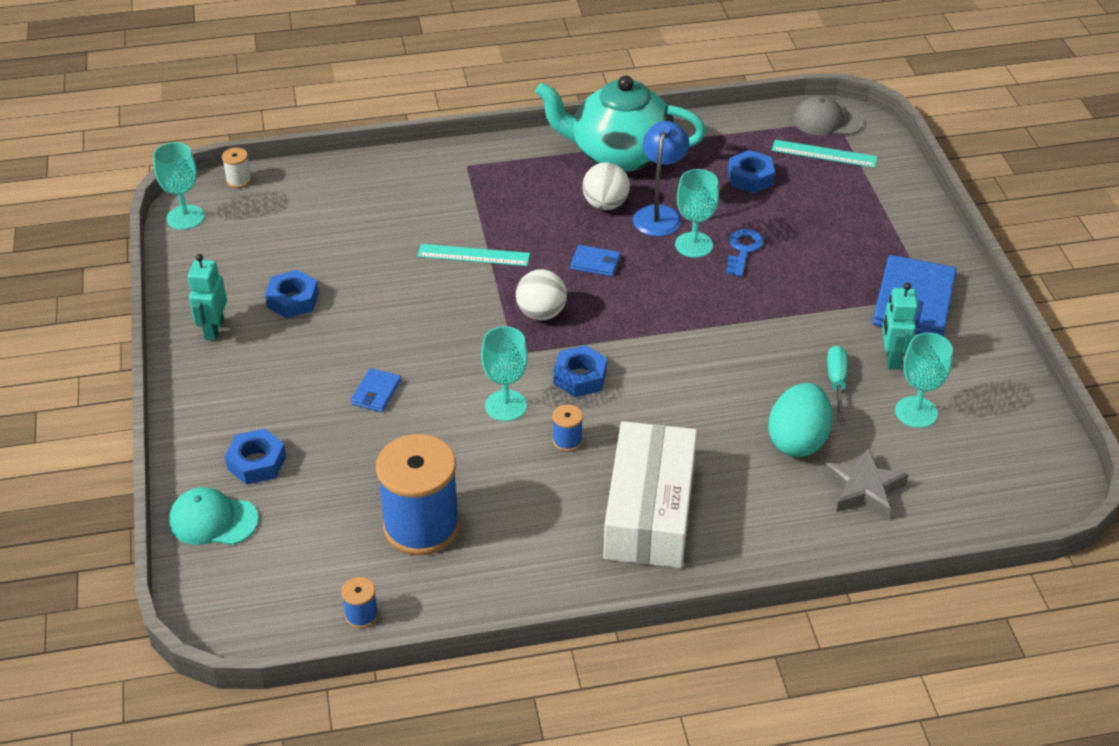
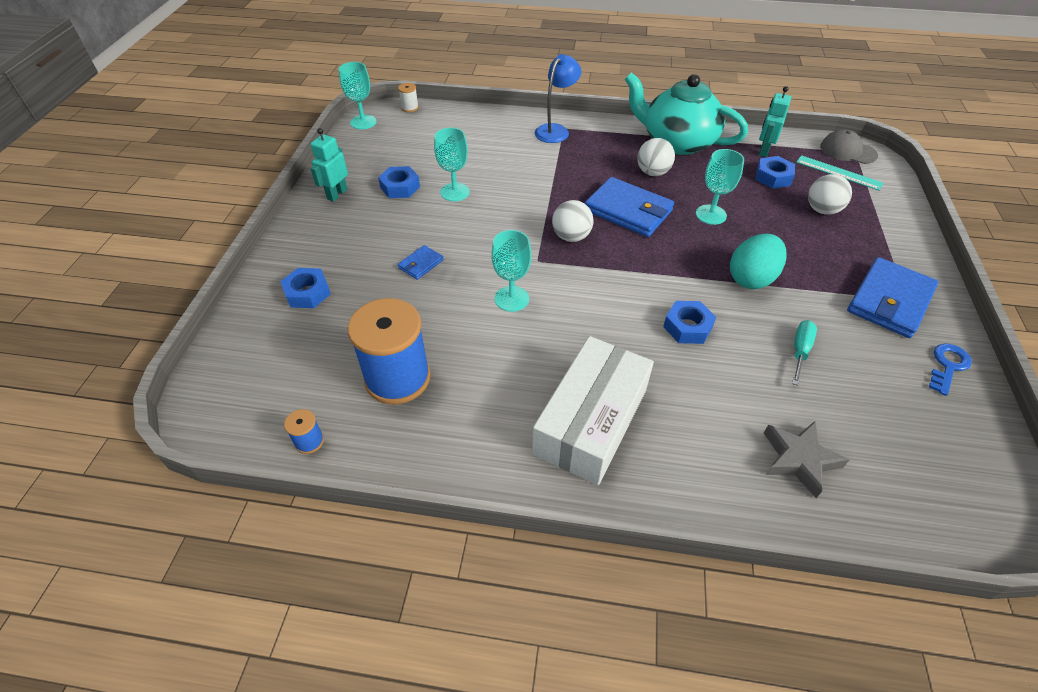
camera: 20 degrees right, 5 degrees up
turquoise cap [169,487,259,545] -> none
turquoise ruler [417,244,530,266] -> none
blue spool [552,404,583,452] -> none
blue nut [553,345,607,397] -> blue nut moved to [663,301,716,344]
blue wallet [570,245,620,277] -> blue wallet [585,177,674,237], size x2.12
blue lamp [633,121,689,237] -> blue lamp moved to [535,54,581,143]
blue key [726,229,764,277] -> blue key moved to [929,344,972,396]
turquoise egg [768,383,833,457] -> turquoise egg moved to [730,234,787,289]
turquoise robot [882,282,918,370] -> turquoise robot moved to [759,86,791,157]
turquoise goblet [895,333,953,428] -> turquoise goblet moved to [434,128,470,201]
none -> white ball [808,174,852,215]

